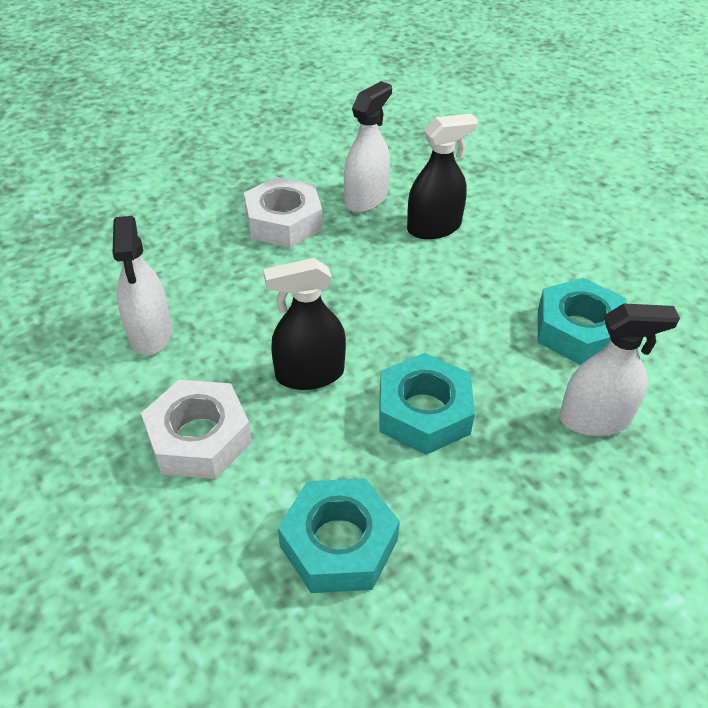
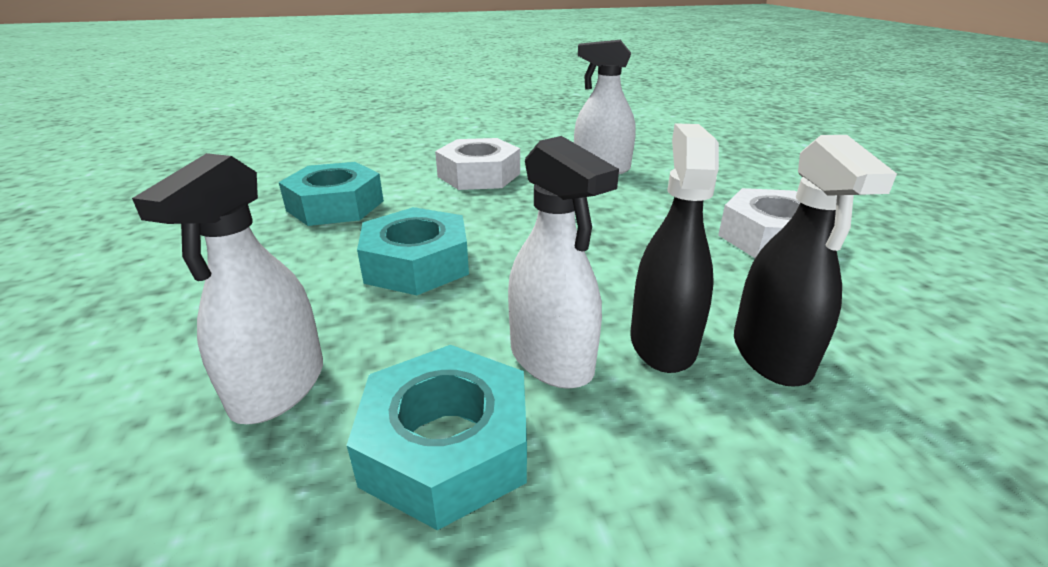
camera: 110 degrees right, 15 degrees down
black spray bottle [264,258,346,390] -> black spray bottle moved to [630,123,719,373]
white spray bottle [344,81,392,213] -> white spray bottle moved to [508,136,619,389]

